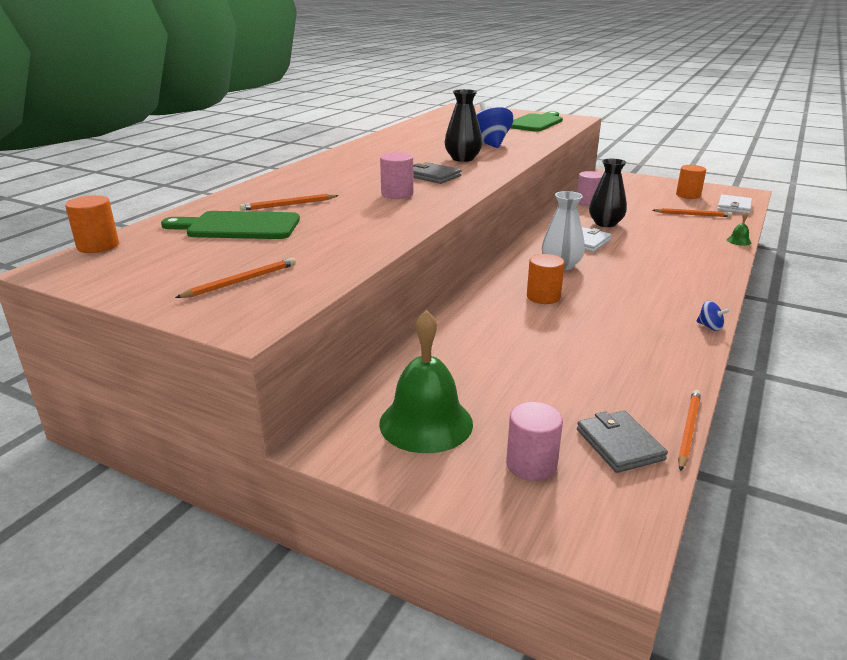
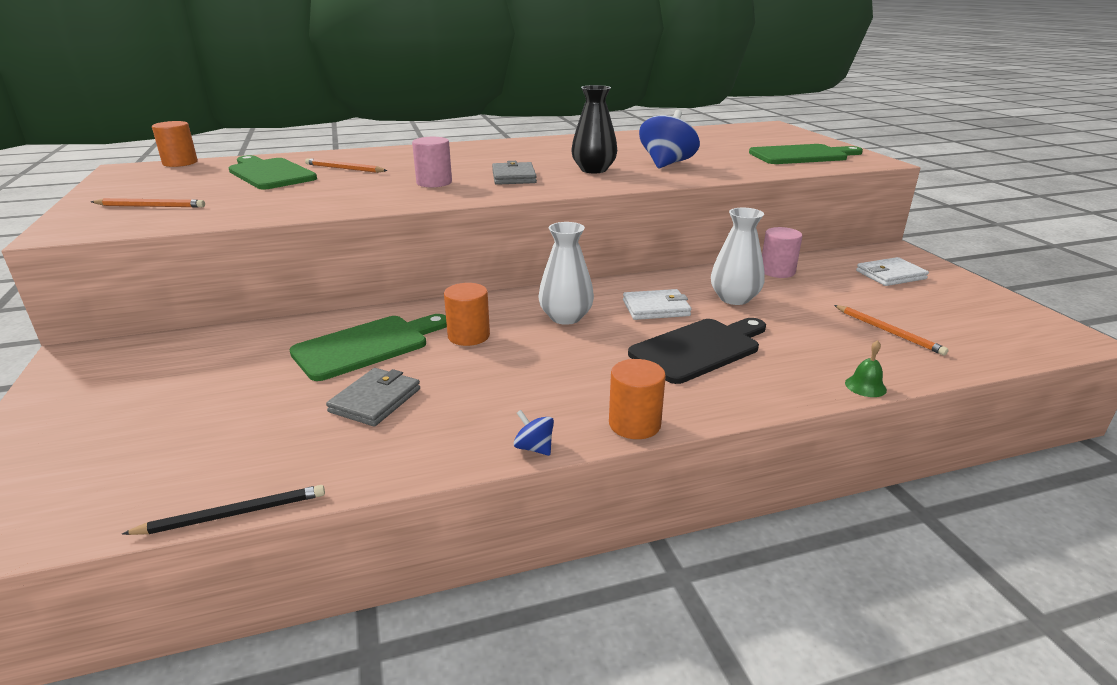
camera: 45 degrees right, 0 degrees up
green bell [379,310,473,453] -> none
pink cylinder [506,402,563,481] -> none
grey wallet [577,410,668,473] -> grey wallet moved to [326,368,420,426]
black vase [589,158,627,227] -> white vase [711,208,765,305]
orange cylinder [676,165,706,199] -> orange cylinder moved to [609,359,666,439]
orange pencil [678,390,701,471] -> black pencil [122,485,325,535]
blue spinning top [696,301,730,331] -> blue spinning top turned 135 degrees clockwise [514,410,554,456]
white wallet [717,194,752,214] -> white wallet moved to [856,257,929,286]
none -> green cutting board [290,314,447,381]
none -> black cutting board [628,318,766,384]

